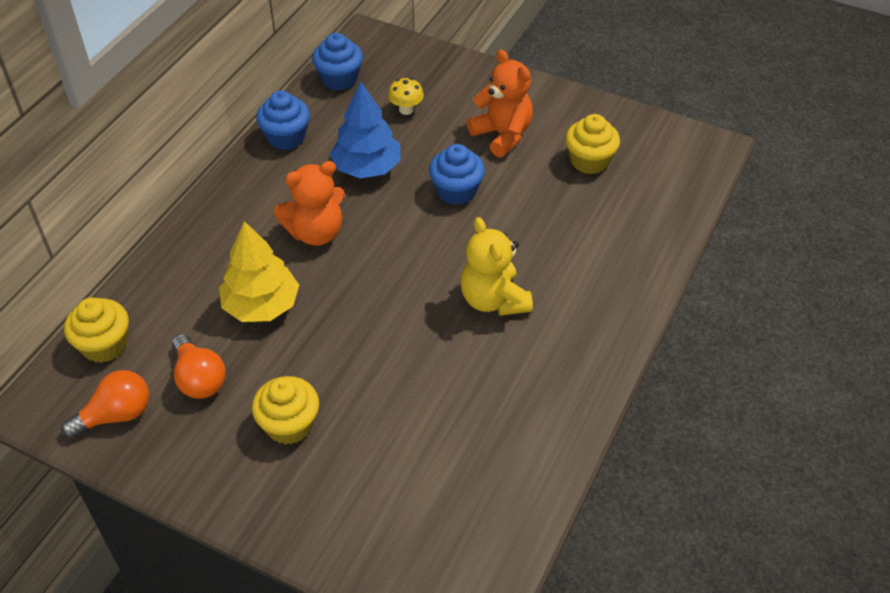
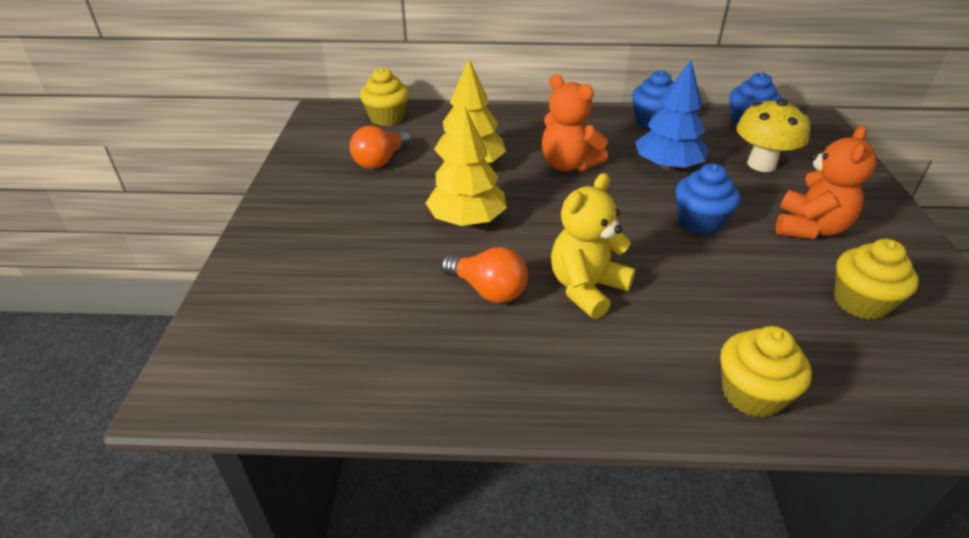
camera: 65 degrees right, 10 degrees down
orange light bulb [61,370,149,439] -> orange light bulb moved to [441,247,528,303]
yellow cupcake [252,376,319,445] -> yellow cupcake moved to [720,326,812,418]
yellow mushroom [388,78,424,115] -> yellow mushroom [736,99,810,172], size x1.80
none -> yellow tree [425,106,507,226]

